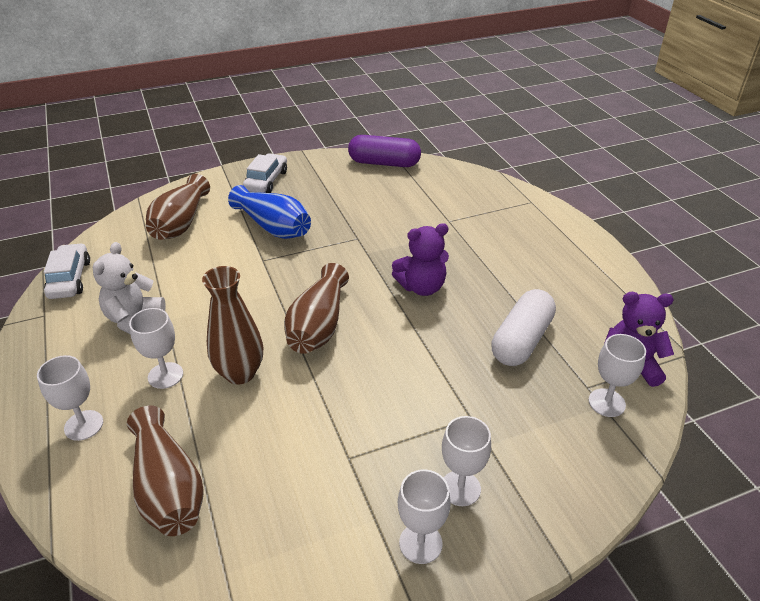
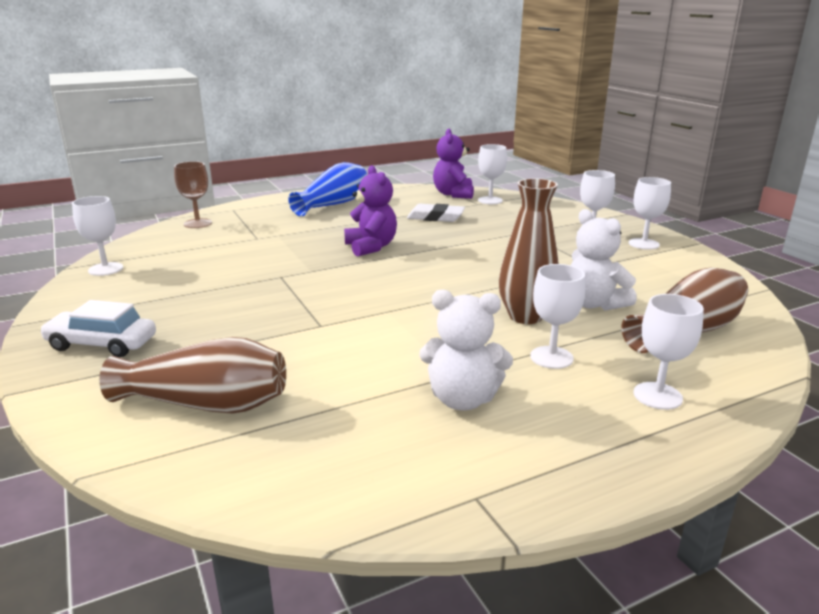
camera: 95 degrees left, 15 degrees down
white car [44,243,90,299] -> none
blue vase [228,185,311,239] -> blue vase moved to [288,162,367,216]
brown vase [284,263,349,354] -> none
purple capsule [348,135,421,167] -> white goblet [72,196,123,276]
white capsule [491,289,556,366] -> white eraser [407,204,465,222]
none -> brown goblet [174,161,212,228]
none -> white teddy bear [570,209,637,311]

